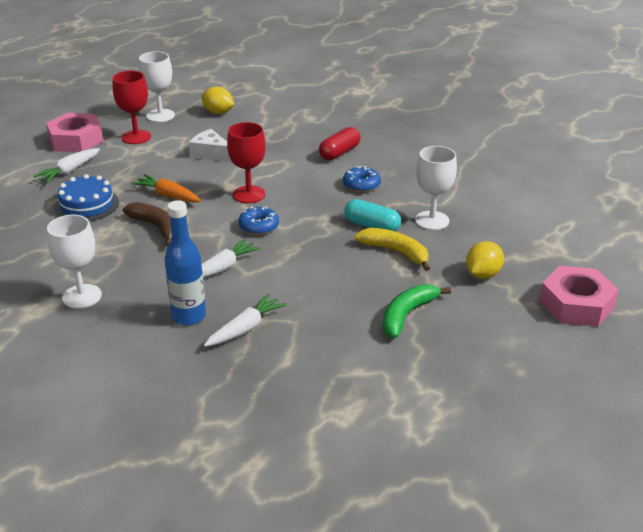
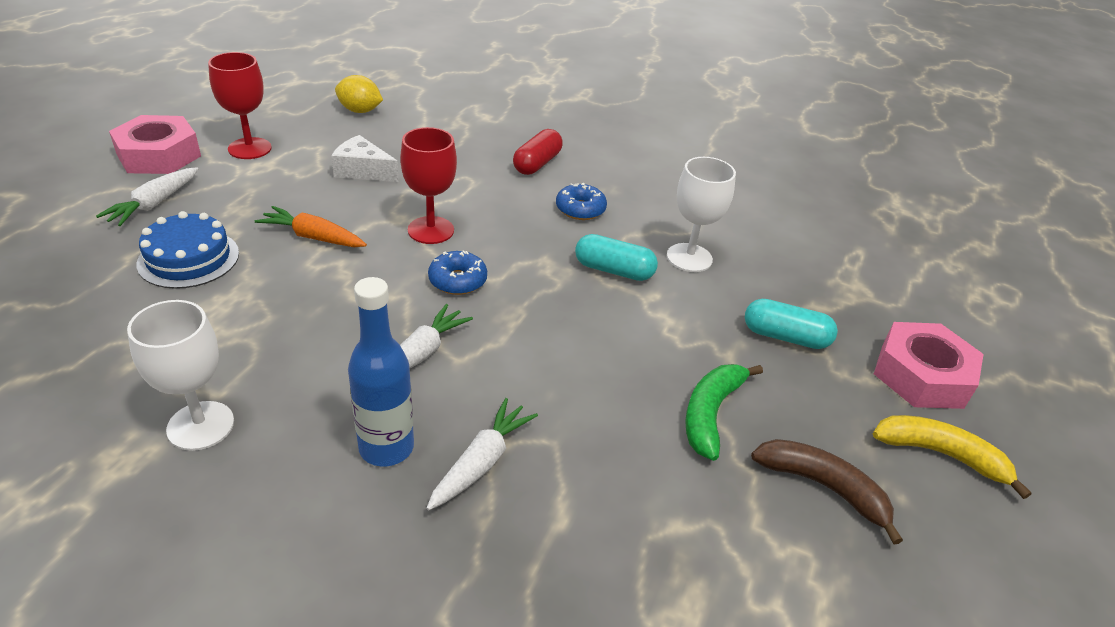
camera: 15 degrees left, 5 degrees up
brown banana [123,202,171,247] -> brown banana moved to [751,439,903,545]
white goblet [139,51,175,122] -> none
yellow banana [354,228,430,271] -> yellow banana moved to [873,415,1032,499]
yellow lemon [466,241,504,279] -> turquoise capsule [745,299,838,349]

